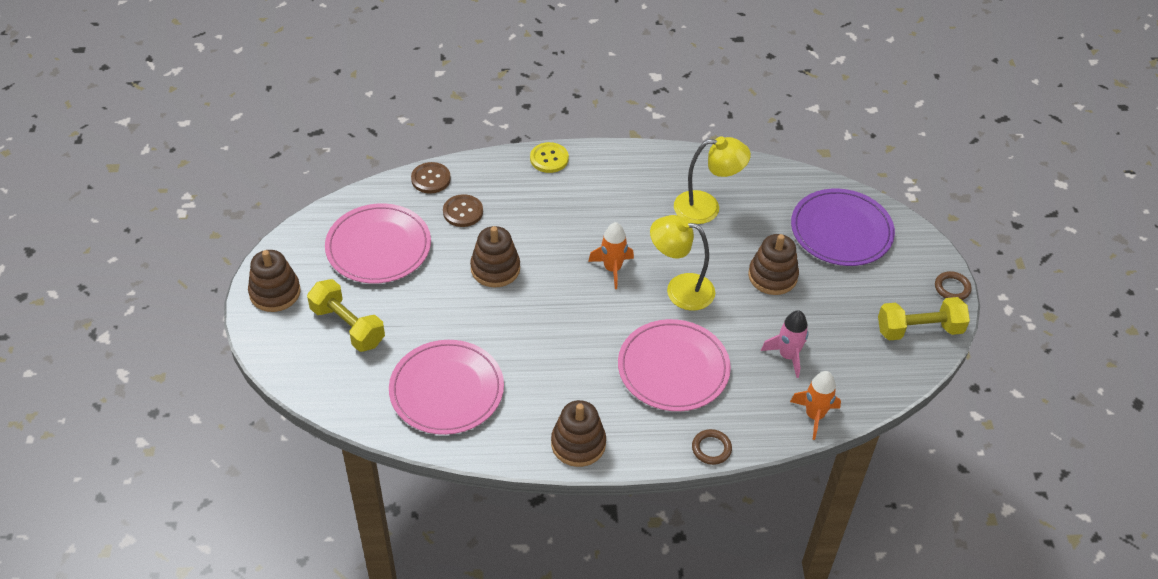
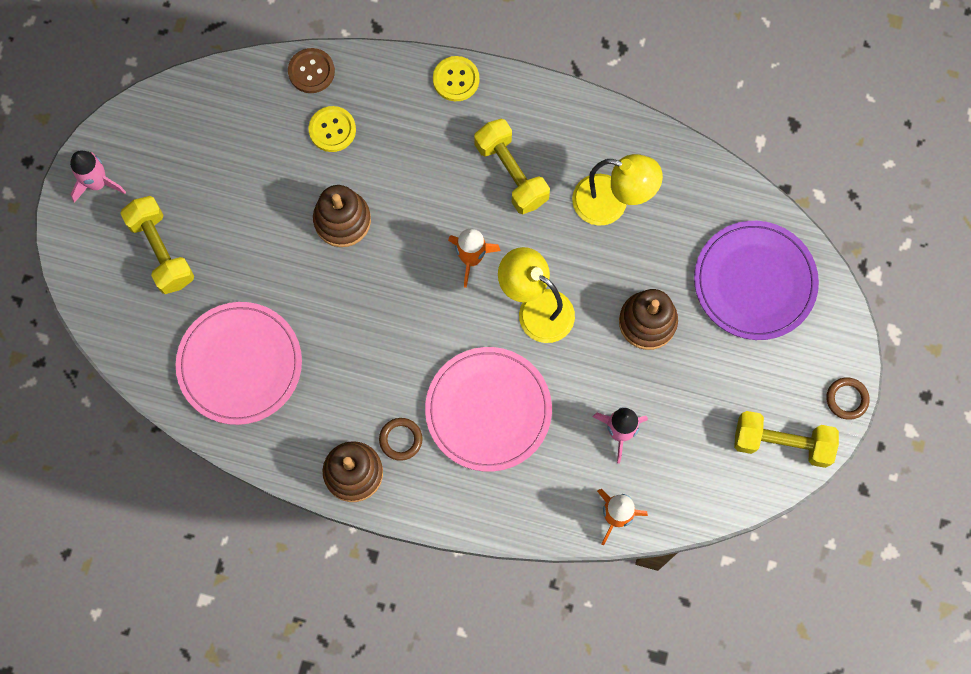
camera: 20 degrees right, 25 degrees up
brown stacking toy [248,250,301,312] -> pink rocket [70,151,126,203]
pink plate [325,203,431,284] -> none
brown button [443,194,483,227] -> yellow button [309,106,356,152]
brown ring [692,429,732,465] -> brown ring moved to [379,418,423,461]
none -> yellow dumbbell [474,119,550,214]

